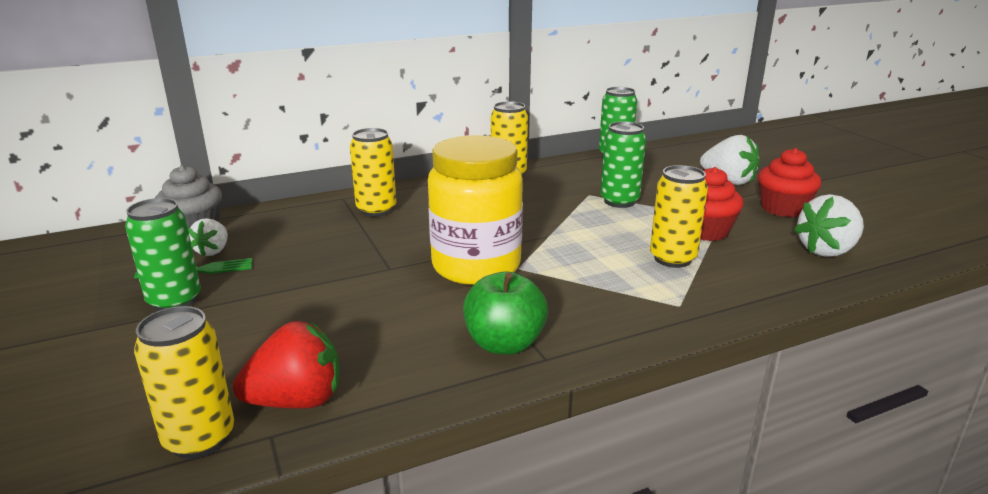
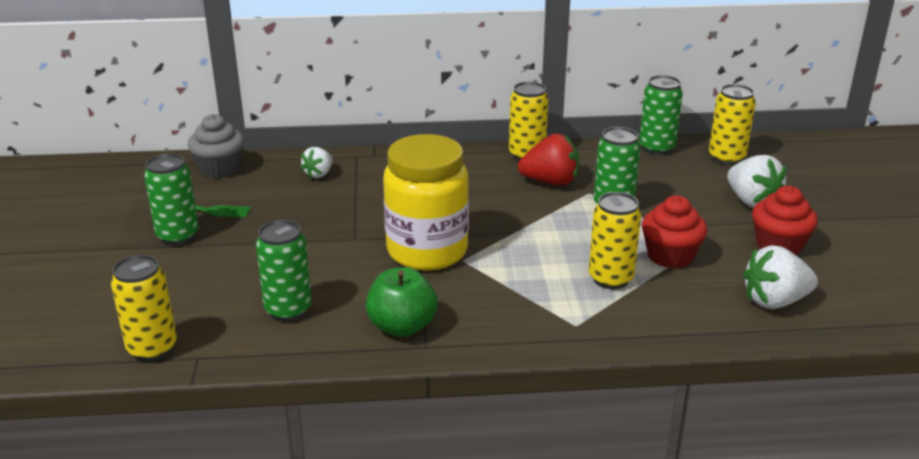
camera: 20 degrees right, 5 degrees up
white strawberry [188,218,228,256] -> white strawberry moved to [301,147,333,178]
red strawberry [233,321,339,408] -> red strawberry moved to [518,134,579,185]
yellow can [350,128,396,217] -> yellow can moved to [709,84,756,165]
none -> green can [256,220,312,321]

